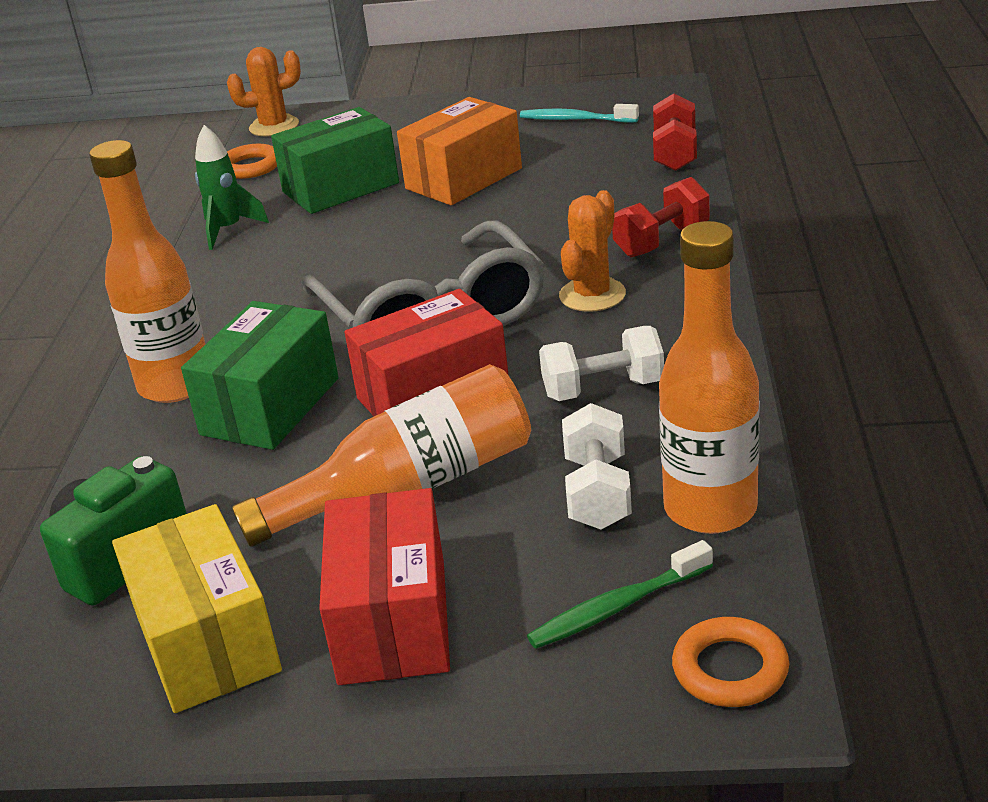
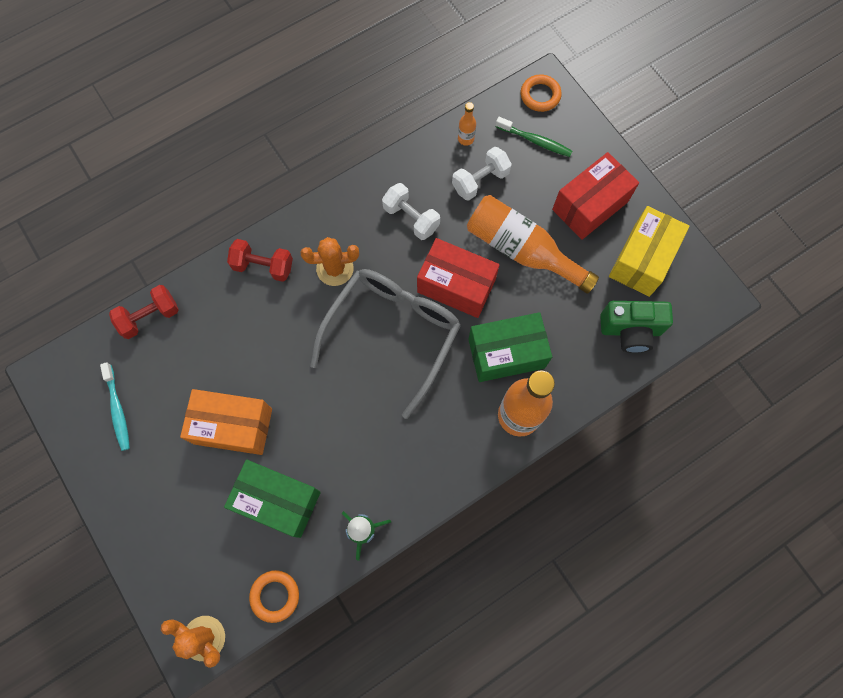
camera: 130 degrees left, 40 degrees up
orange bottle [659,221,760,534] -> orange bottle [458,102,476,146], size x0.43

